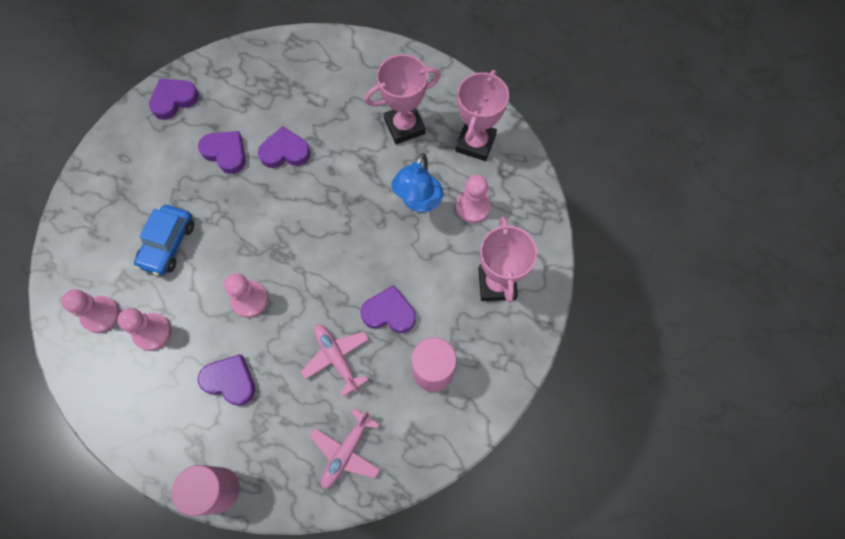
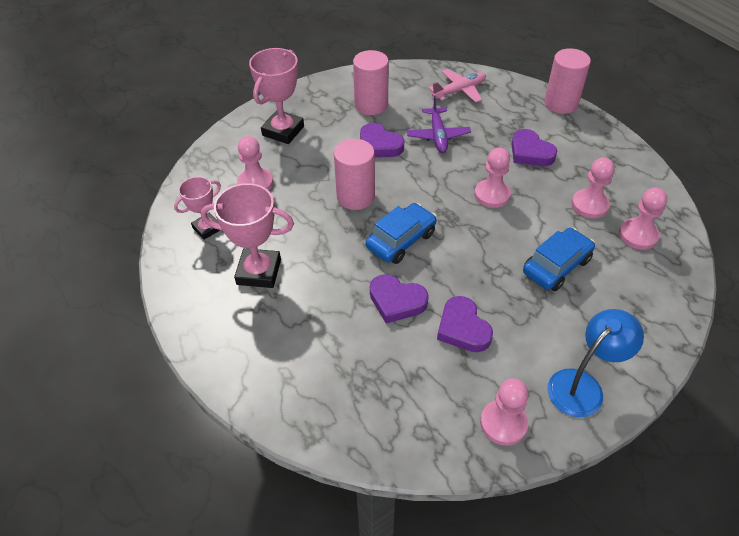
camera: 150 degrees left, 20 degrees down
purple heart [149,79,199,120] -> pink pawn [480,378,529,446]
pink plane [301,324,369,397] -> purple plane [407,96,471,153]
blue lamp [391,153,443,212] -> blue lamp moved to [548,309,644,417]
pink trophy [455,70,509,161] -> pink trophy [174,177,221,240], size x0.62
none -> pink cylinder [334,139,375,210]
none -> blue car [366,203,437,264]

